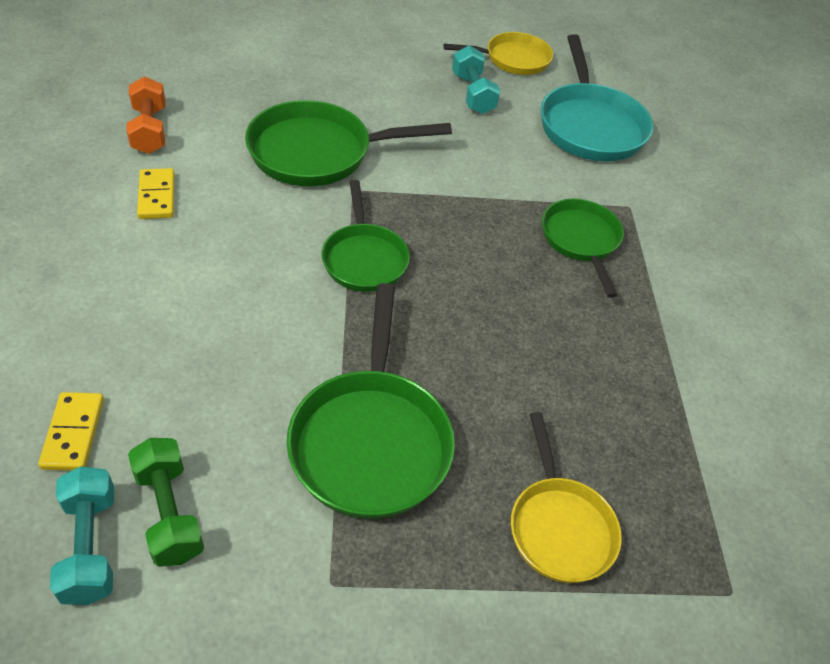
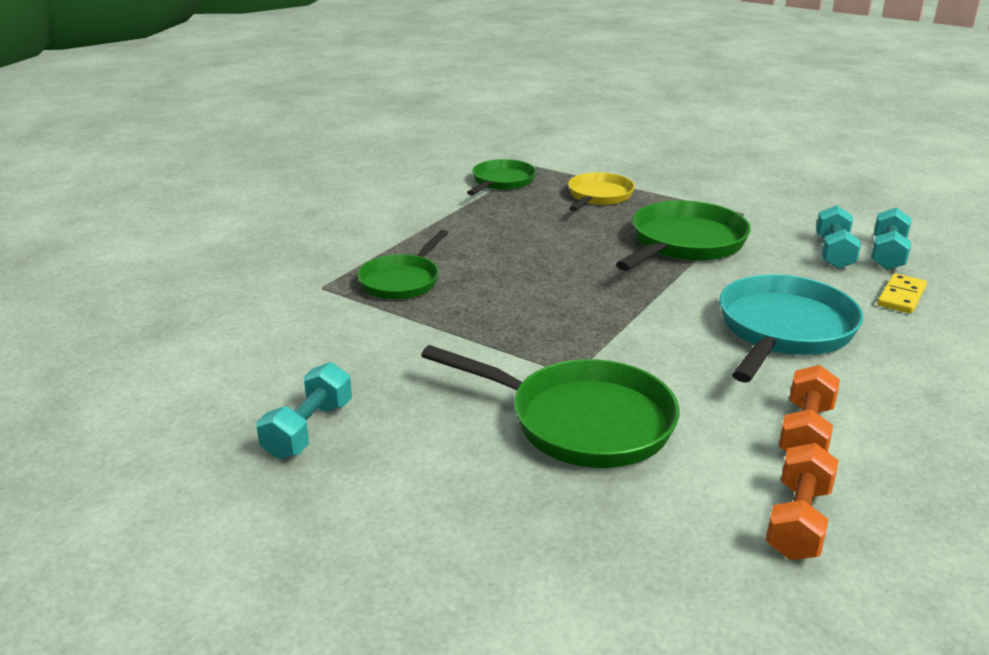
camera: 140 degrees left, 20 degrees down
green dumbbell [128,438,204,567] -> turquoise dumbbell [816,205,861,269]
yellow domino [137,168,174,219] -> orange dumbbell [779,365,840,452]
green pan [322,180,410,292] -> green pan moved to [467,159,536,195]
yellow pan [443,32,553,75] -> none
turquoise pan [541,34,653,162] -> turquoise pan moved to [719,274,864,383]

